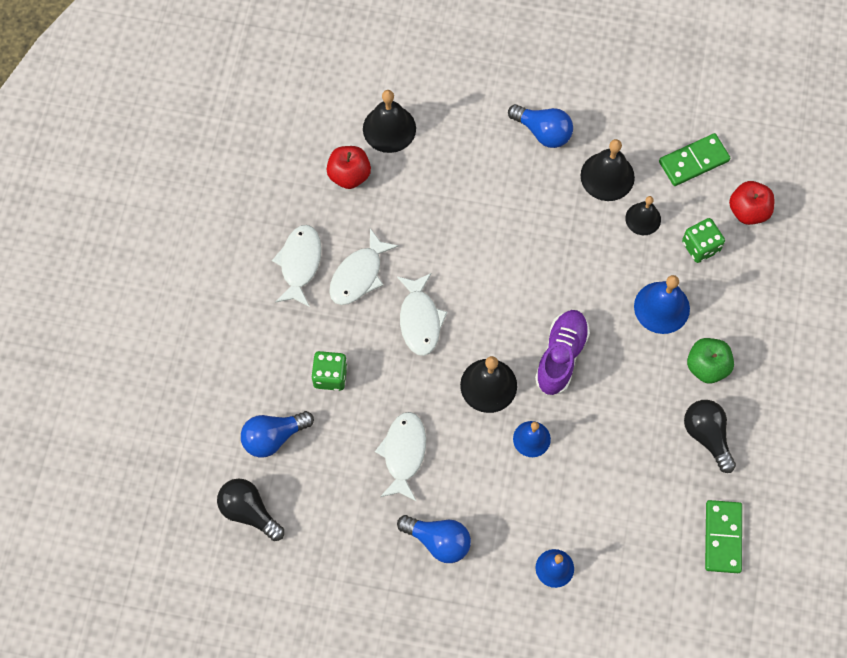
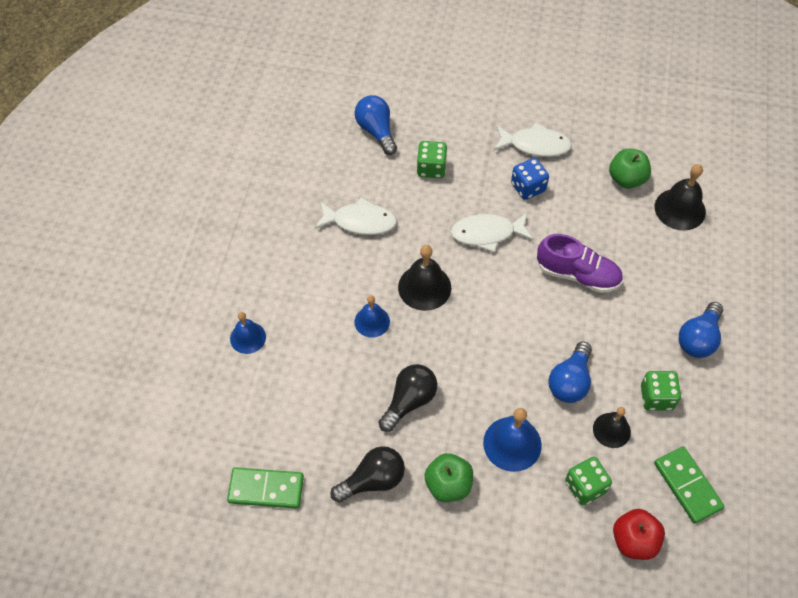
camera: 90 degrees right, 10 degrees down
black light bulb [217,478,284,541] -> black light bulb moved to [379,364,437,432]
red apple [326,146,371,189] -> green apple [609,148,651,189]
white fish [329,229,399,305] -> blue dice [511,158,549,200]
blue light bulb [397,515,471,563] -> blue light bulb moved to [549,341,592,403]
purple shoe [535,310,590,395] -> purple shoe moved to [537,234,623,293]
black bell [580,139,635,201] -> green dice [641,371,681,411]

